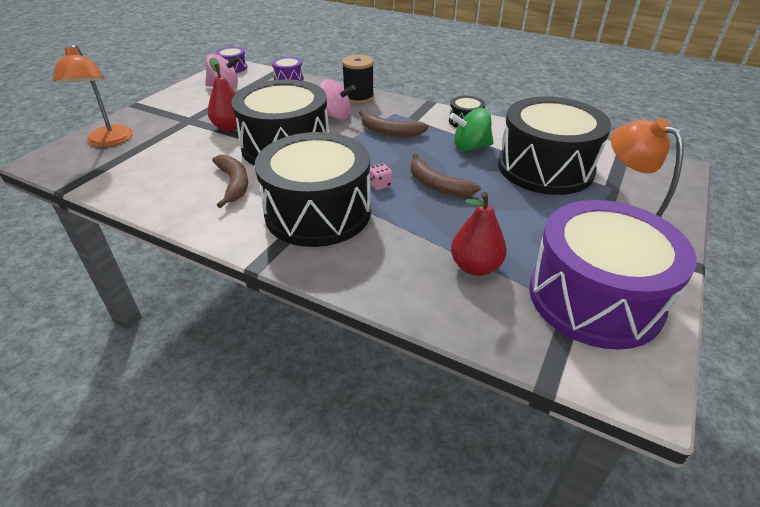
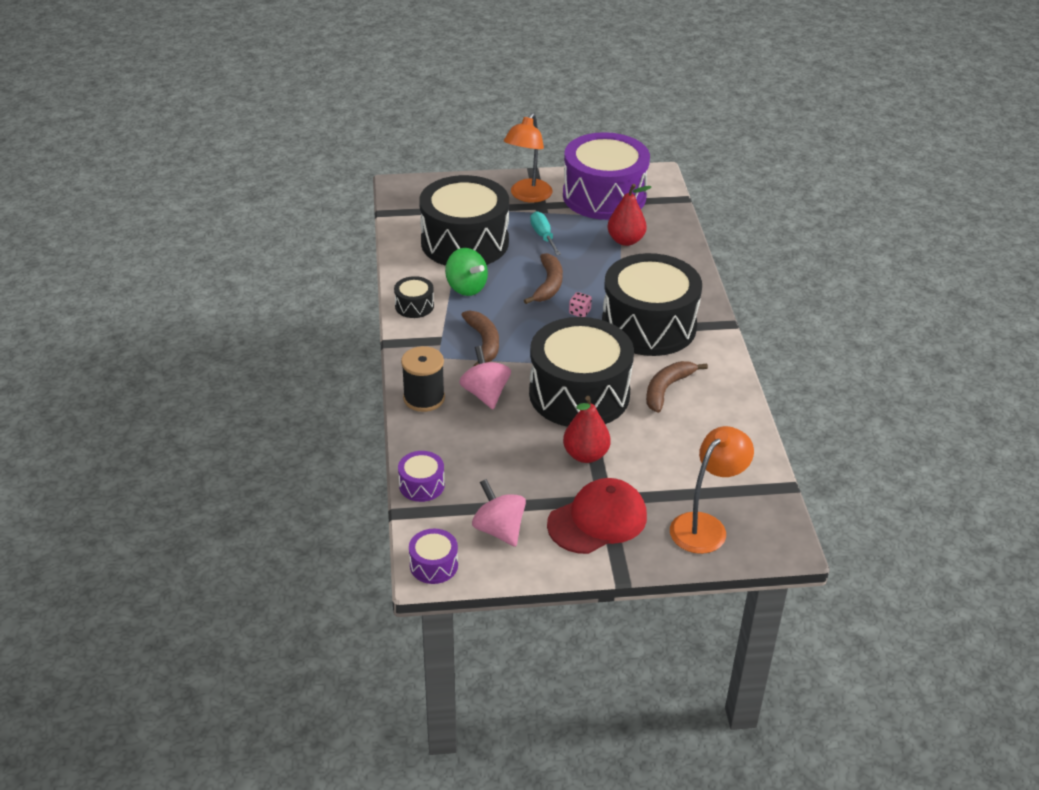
camera: 125 degrees left, 0 degrees up
none -> turquoise screwdriver [530,211,561,255]
none -> red cap [547,478,647,554]

